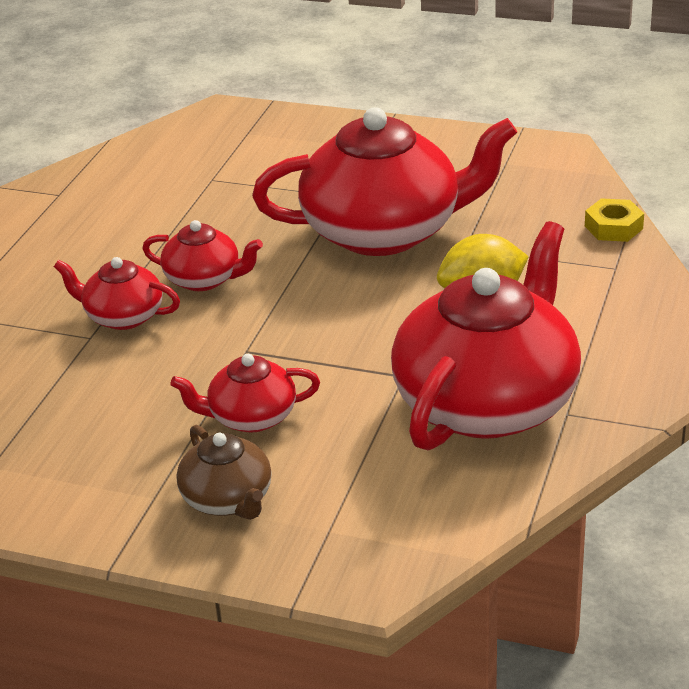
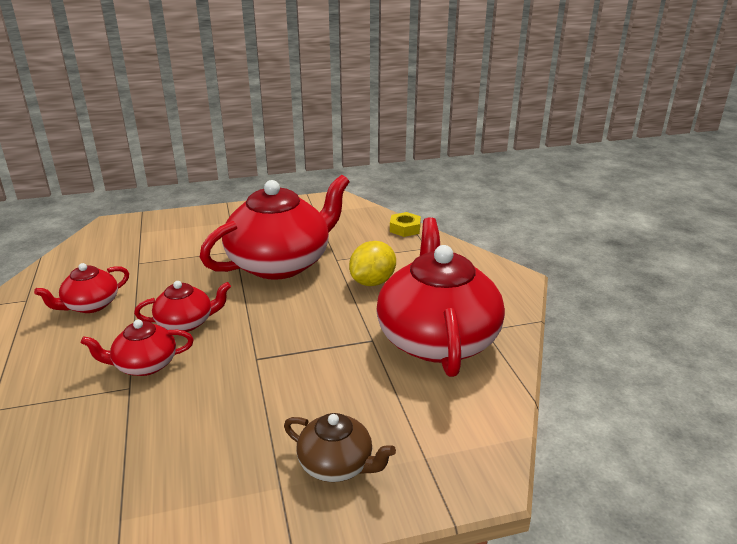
camera: 35 degrees left, 5 degrees down
red teapot [170,354,320,433] -> red teapot moved to [34,263,129,313]

